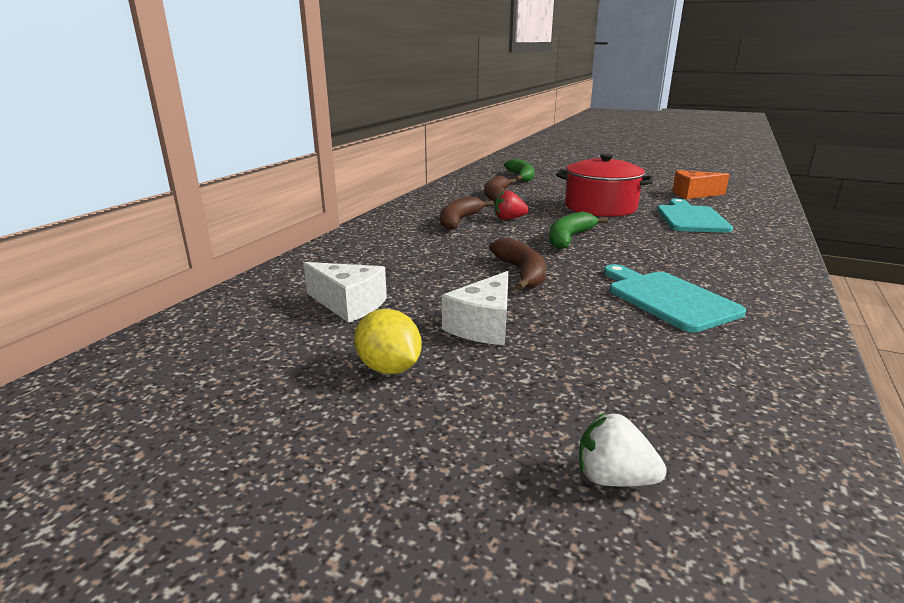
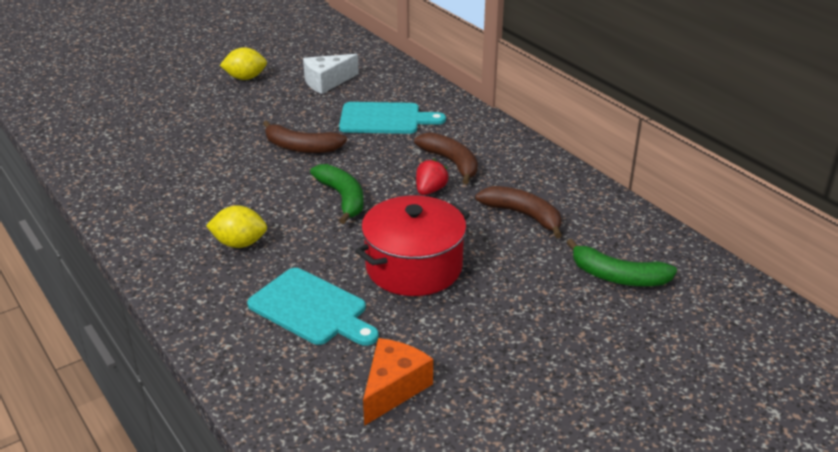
camera: 120 degrees right, 10 degrees up
white cheese [442,271,509,345] -> none
white strawberry [579,413,667,487] -> none
turquoise cutting board [604,264,746,332] -> turquoise cutting board moved to [339,102,446,134]
none -> yellow lemon [206,205,267,248]

